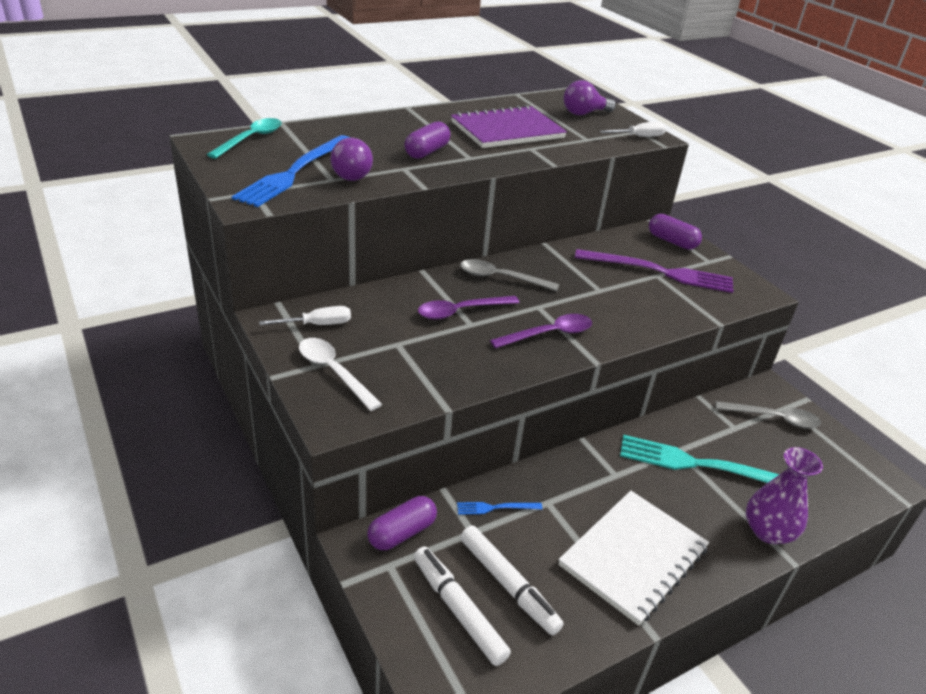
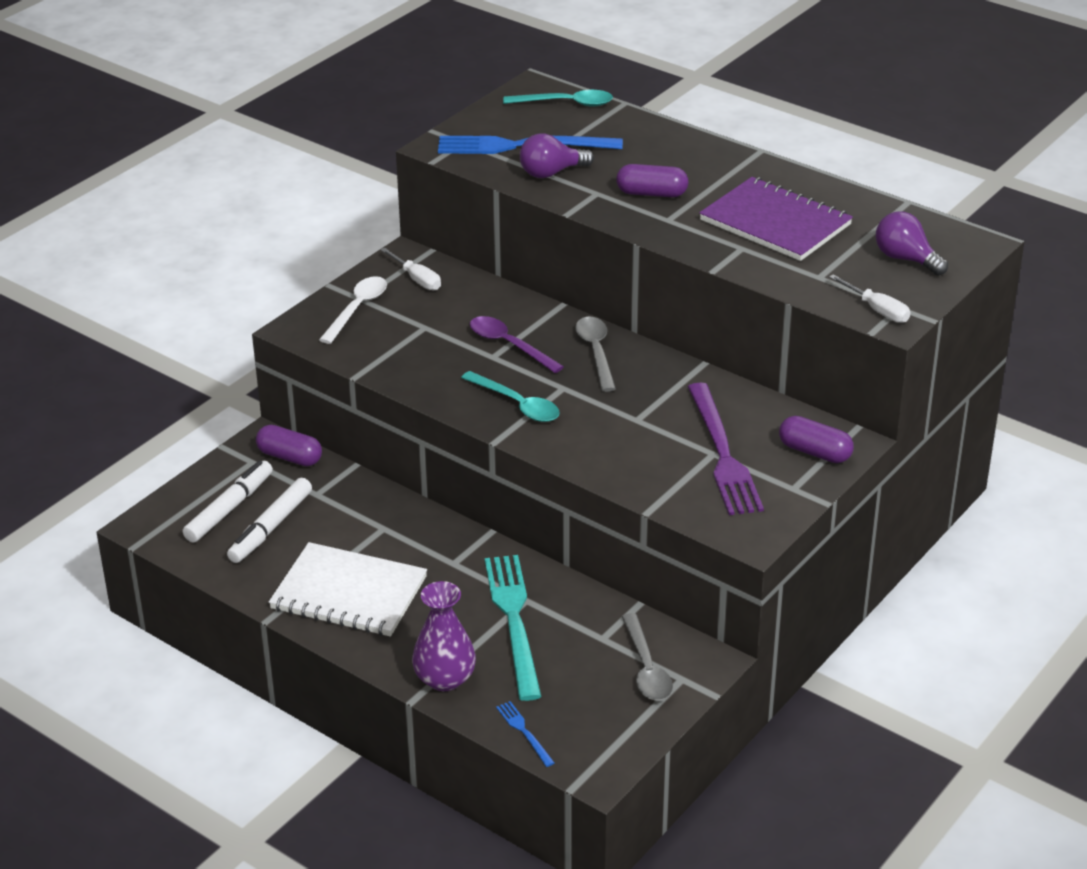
camera: 70 degrees right, 0 degrees up
blue fork [457,502,542,515] -> blue fork moved to [496,701,554,767]
purple spoon [490,314,592,349] -> turquoise spoon [461,371,560,422]
purple capsule [649,214,702,250] -> purple capsule turned 75 degrees counterclockwise [779,416,854,463]

